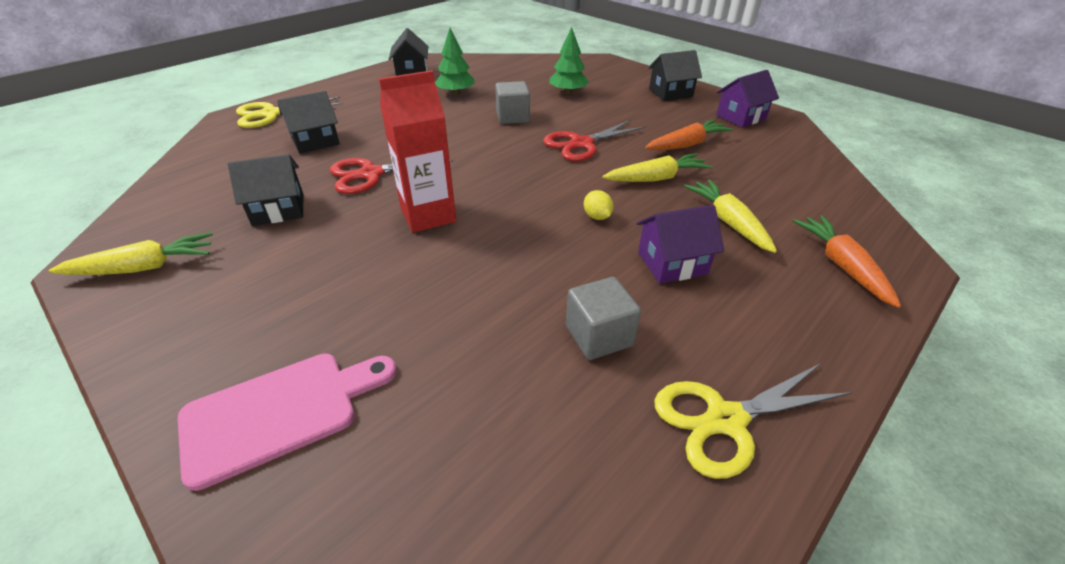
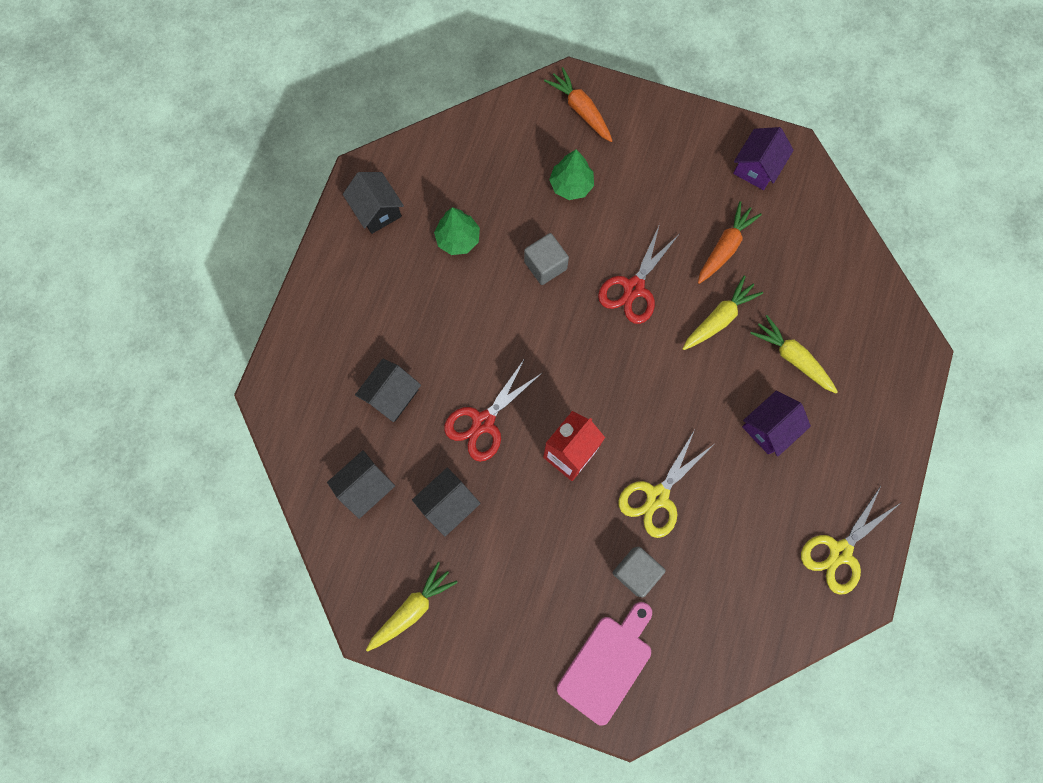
camera: 25 degrees left, 35 degrees up
yellow scissors [236,97,343,128] -> yellow scissors moved to [618,430,713,538]
grey cube [566,277,641,360] -> grey cube moved to [613,547,666,598]
yellow lemon [584,190,614,220] -> none
black house [648,50,702,101] -> black house moved to [327,450,395,519]
orange carrot [793,215,901,308] -> orange carrot moved to [544,67,613,142]

